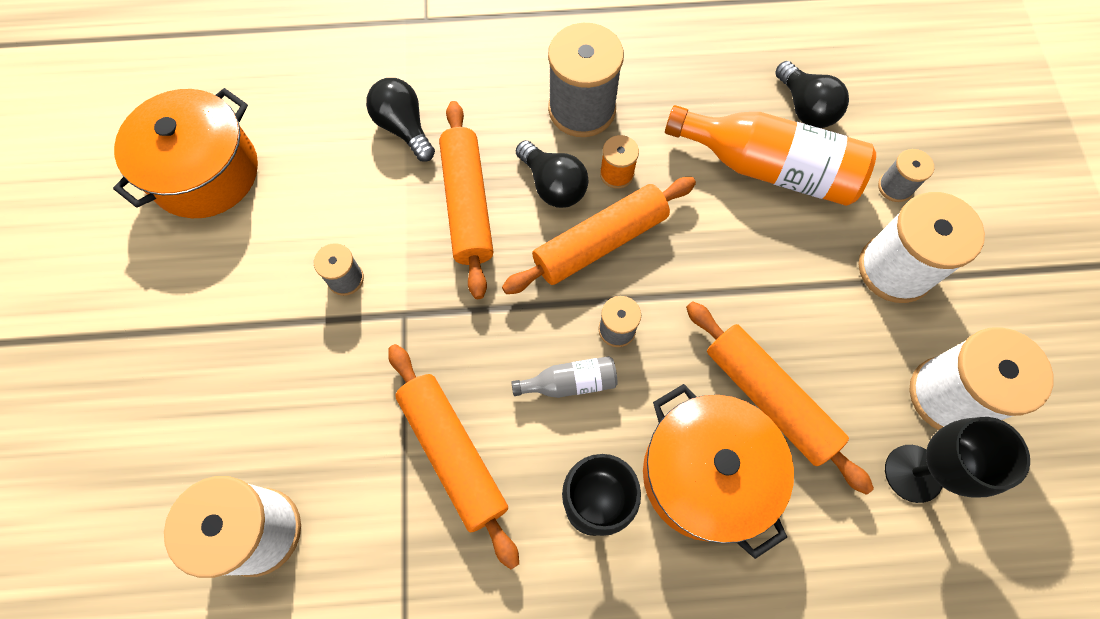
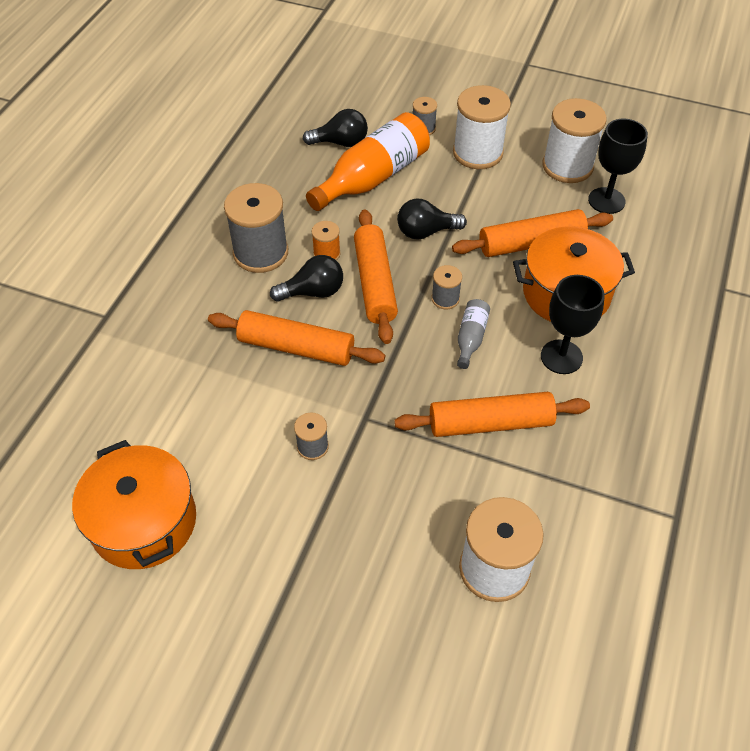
camera: 65 degrees left, 15 degrees down
black light bulb [366,78,435,162] -> black light bulb moved to [397,199,467,239]

